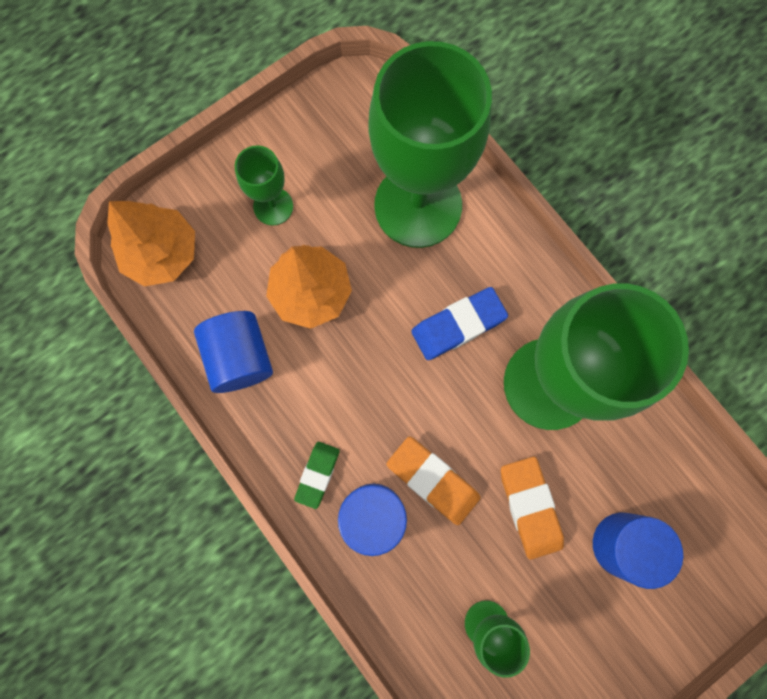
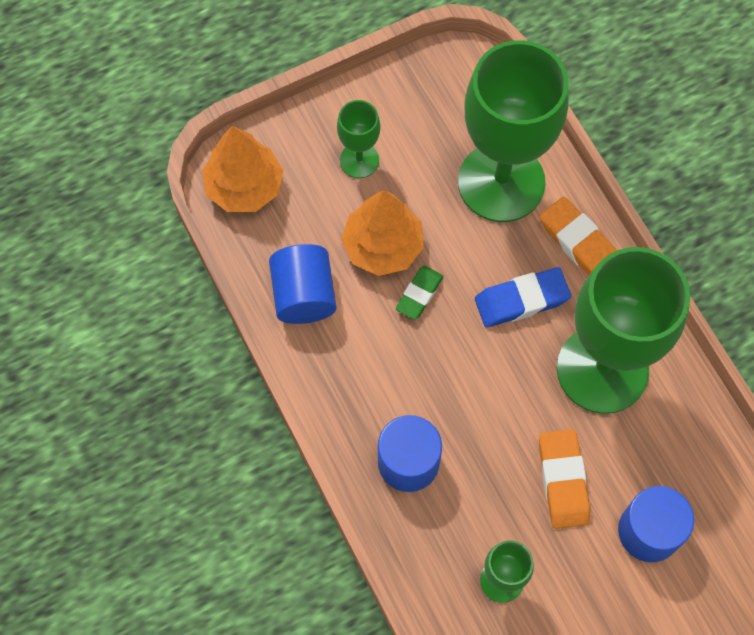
camera: 10 degrees right, 10 degrees down
green eraser [294,442,340,509] -> green eraser moved to [396,266,443,320]
orange eraser [387,436,480,525] -> orange eraser moved to [540,197,617,275]

